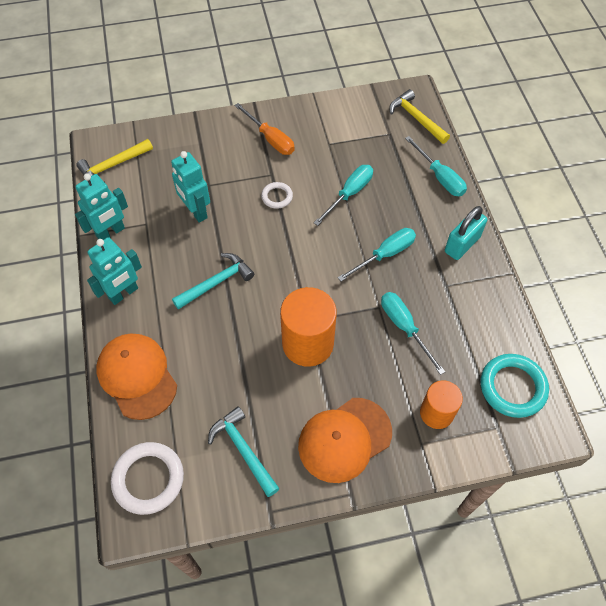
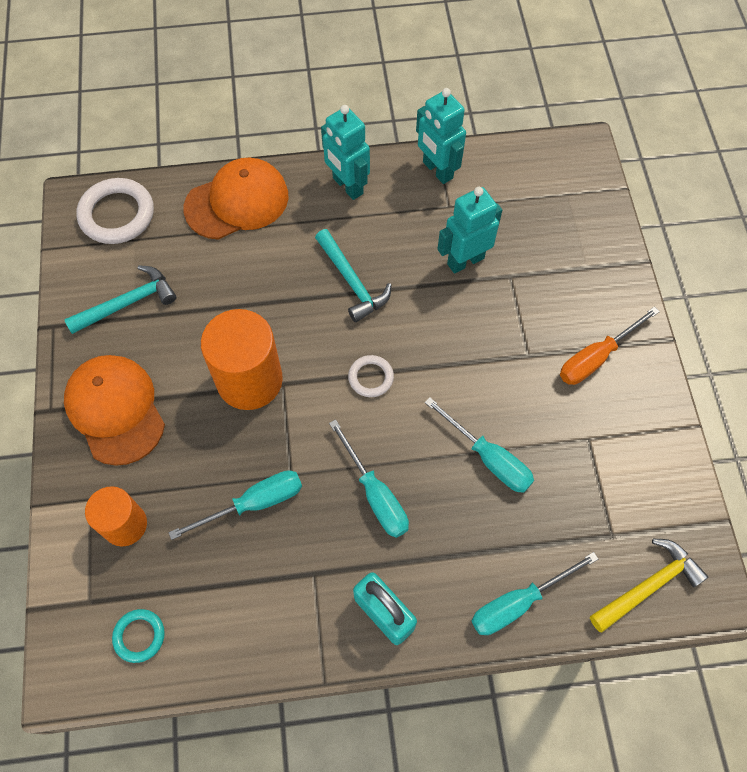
camera: 95 degrees right, 5 degrees up
yellow hammer [76,139,153,176] -> none
white ring [261,182,293,209] -> white ring moved to [348,355,394,397]
turquoise ring [481,354,549,418] -> turquoise ring [112,609,165,663], size x0.55

